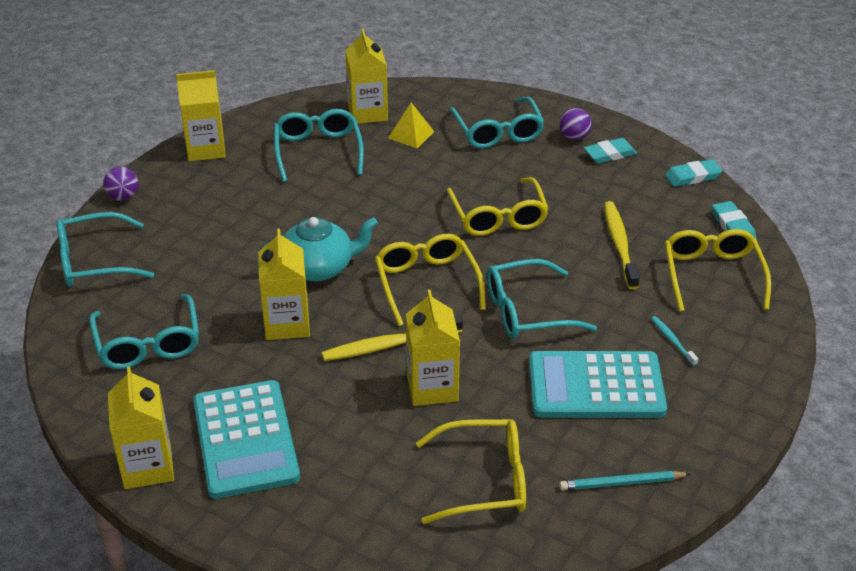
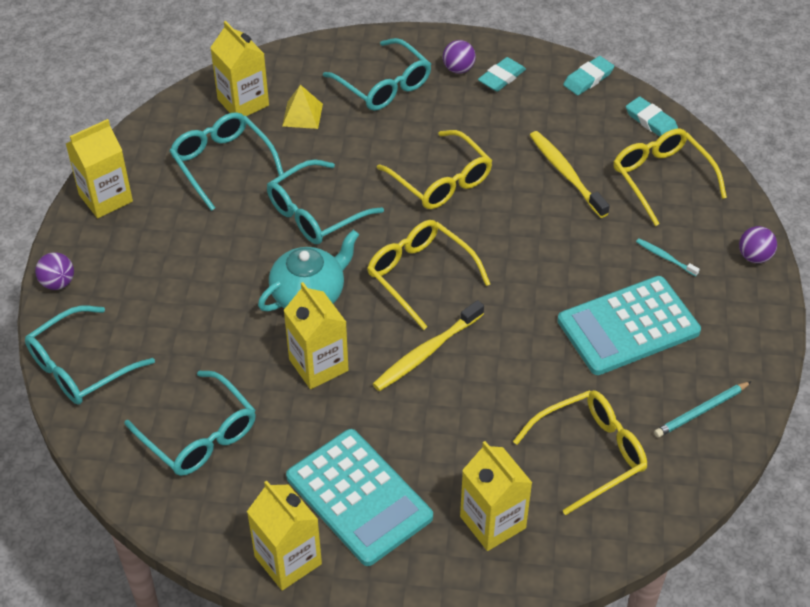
camera: 25 degrees left, 10 degrees up
yellow carton [406,289,460,406] -> yellow carton moved to [460,441,532,551]
turquoise glasses [487,259,597,339] -> turquoise glasses moved to [267,159,384,244]
none -> purple ball [739,226,777,263]

